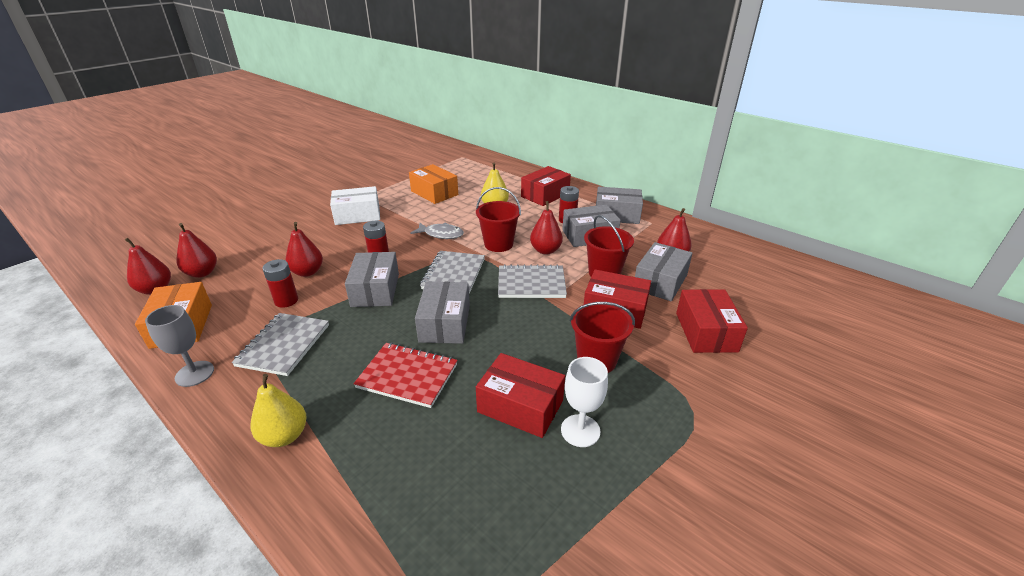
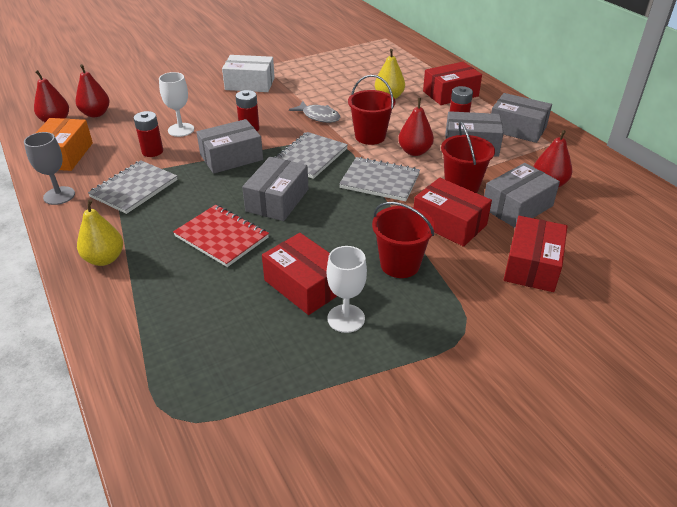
camera: 20 degrees right, 5 degrees up
red pear [286,222,323,277] -> white goblet [159,72,194,137]
grey box [345,252,399,307] -> grey box turned 45 degrees clockwise [197,119,263,174]
orange box [409,164,458,204] -> none

